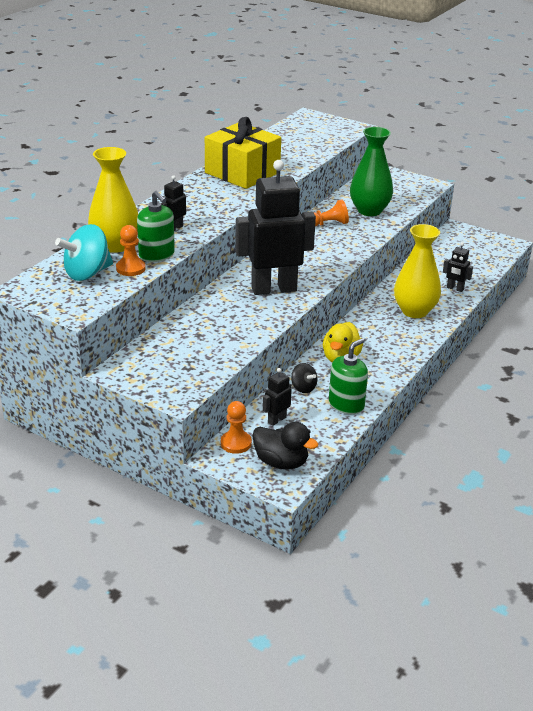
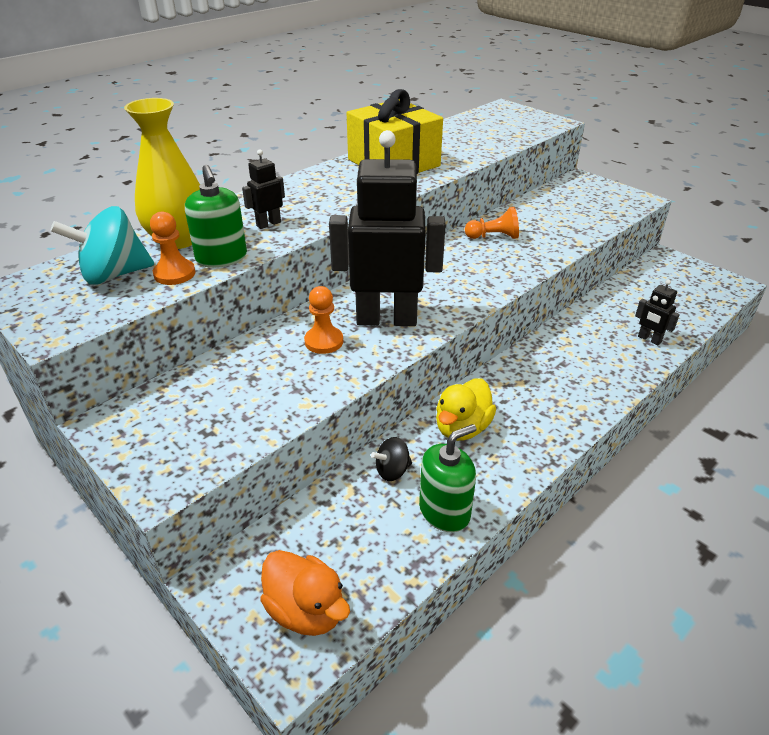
camera: 15 degrees right, 5 degrees up
orange pawn [221,401,252,454] -> orange pawn moved to [304,286,343,354]
black duck [252,422,318,470] -> orange duck [260,550,350,636]
black robot [263,368,292,426] -> none
black spinning top [291,363,318,393] -> black spinning top turned 90 degrees clockwise [371,437,412,481]
green vase [350,127,393,216] -> none
yellow vase [394,224,441,318] -> none

